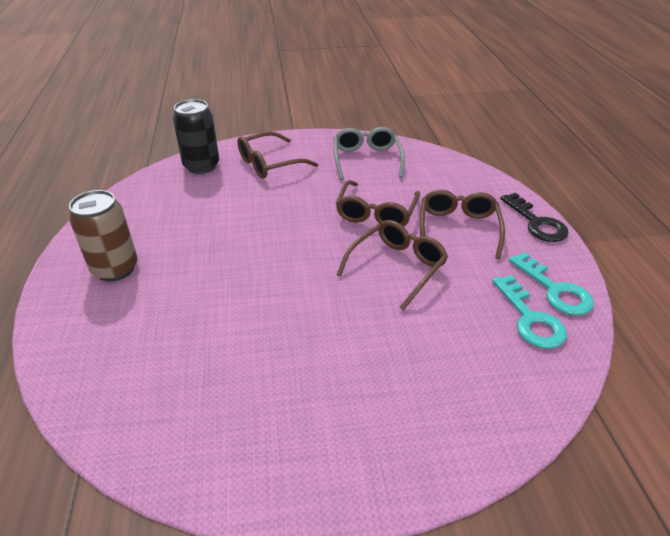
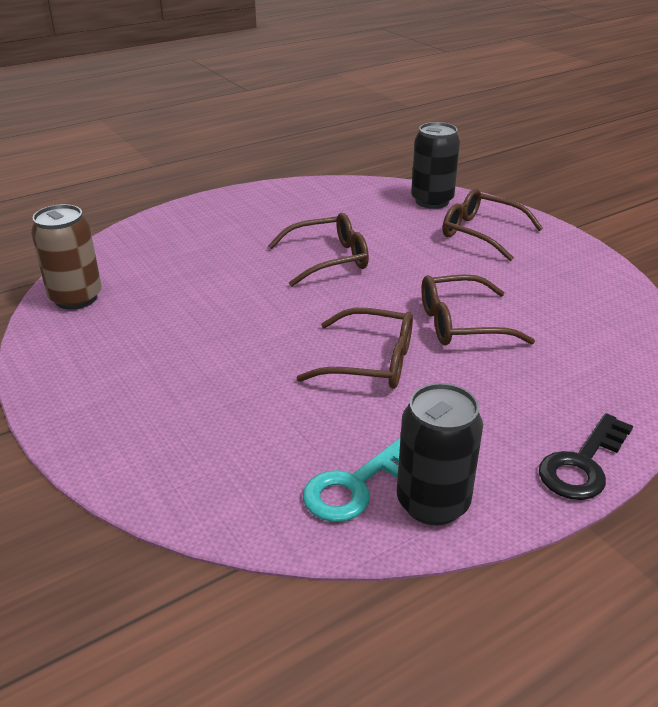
camera: 65 degrees right, 5 degrees down
brown can [69,190,138,282] -> brown can moved to [31,204,102,310]
grey glasses [334,127,405,180] -> none
brown glasses [420,190,505,259] -> brown glasses moved to [268,213,369,287]
turquoise key [509,252,594,316] -> black can [397,383,483,525]

